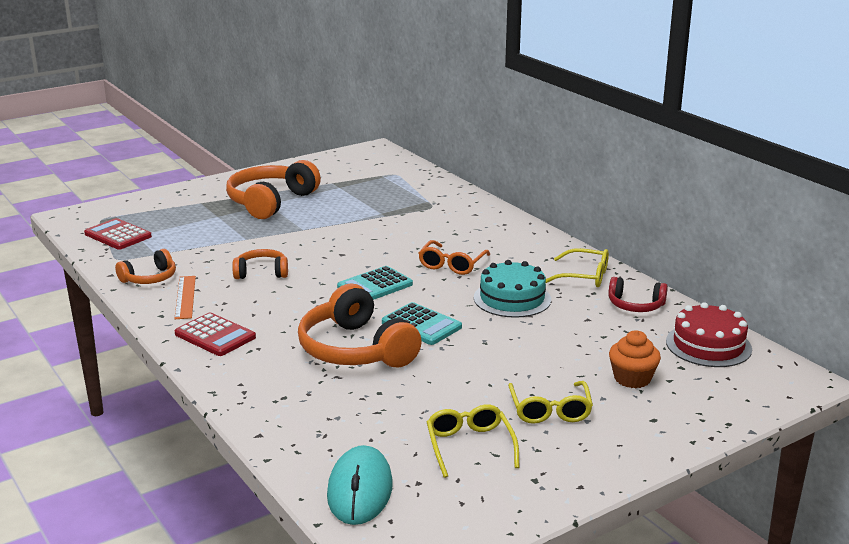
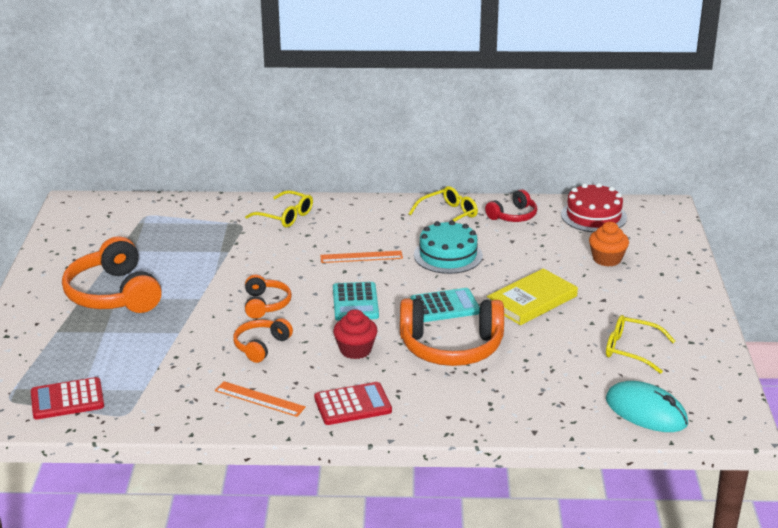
camera: 55 degrees left, 5 degrees up
orange headphones [115,249,176,284] -> orange headphones moved to [245,275,292,319]
orange glasses [418,240,490,275] -> orange ruler [320,251,403,263]
yellow glasses [508,381,593,424] -> yellow glasses moved to [245,190,313,227]
none -> red cupcake [333,309,378,359]
none -> yellow book [487,268,578,325]

